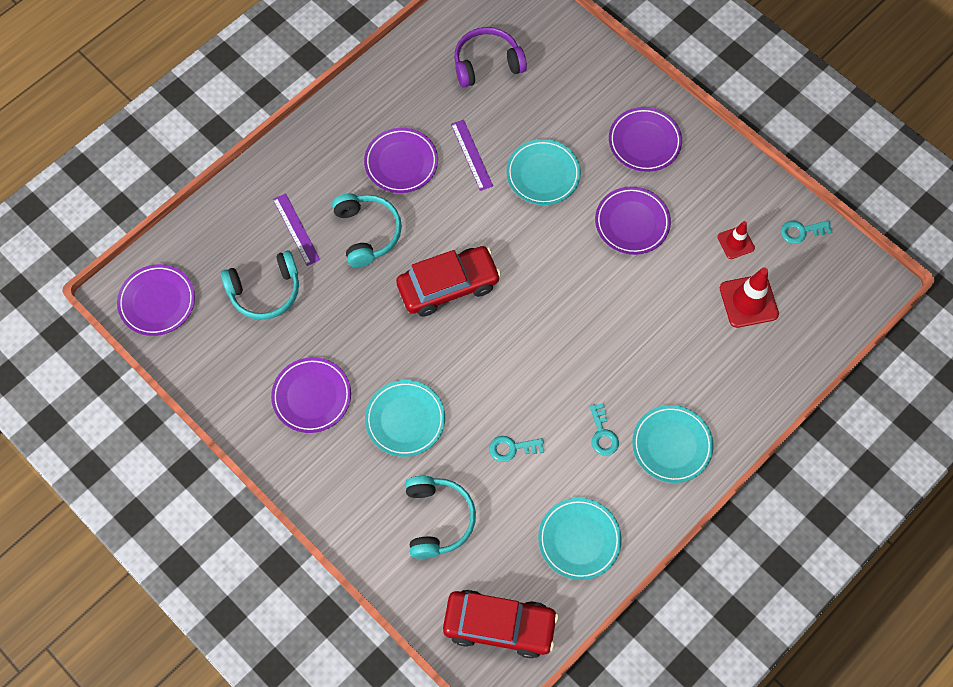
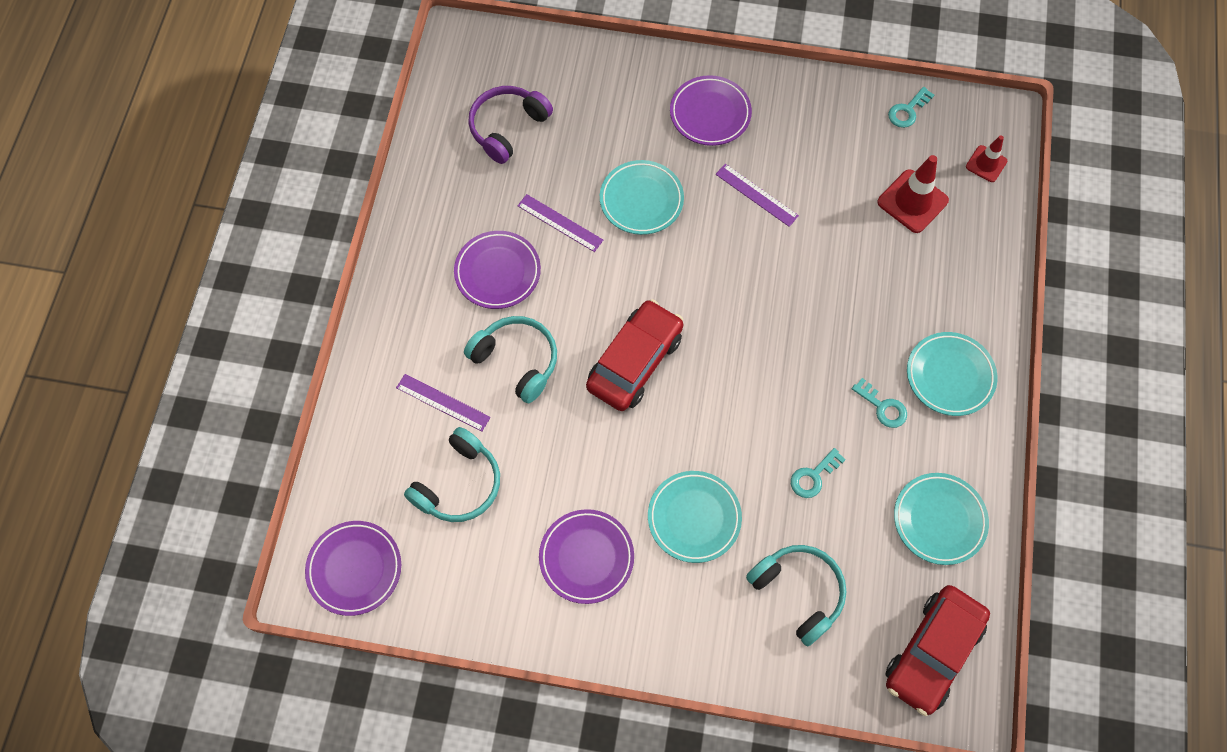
camera: 35 degrees left, 0 degrees up
red car [443,590,559,658] -> red car turned 150 degrees clockwise [885,585,990,716]
purple plate [595,187,671,255] -> purple ruler [716,164,799,227]
red traffic cone [718,221,755,259] -> red traffic cone moved to [966,136,1007,182]

